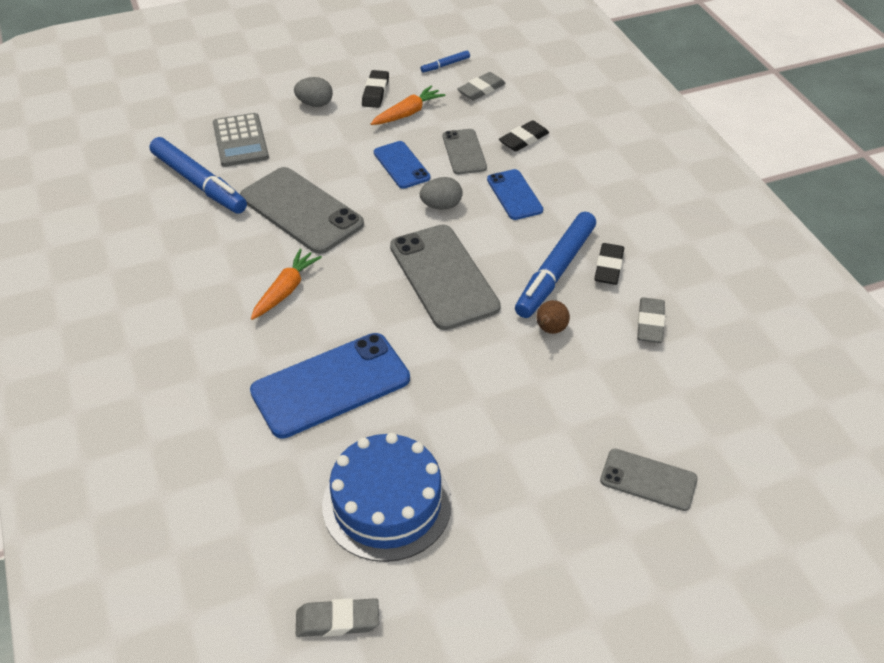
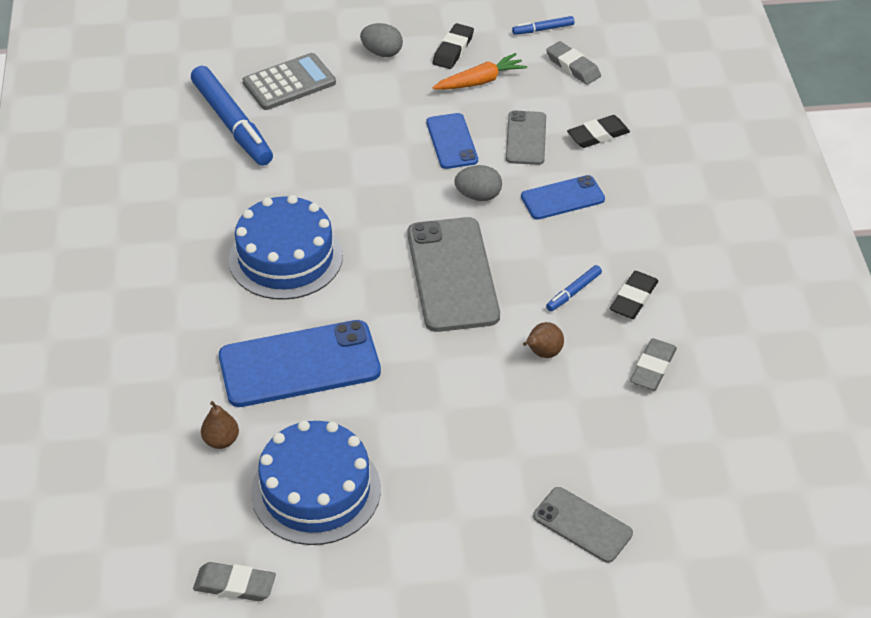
camera: 15 degrees right, 0 degrees up
grey calculator [213,113,269,167] -> grey calculator turned 120 degrees counterclockwise [242,53,336,110]
grey phone [240,167,364,254] -> none
orange carrot [251,249,322,320] -> blue cake [229,195,343,300]
grey eraser [457,72,506,100] -> grey eraser turned 75 degrees clockwise [546,41,601,85]
blue phone [487,169,543,220] -> blue phone turned 75 degrees clockwise [521,175,605,220]
blue marker [515,212,596,318] -> blue marker [546,265,602,311], size x0.45
none -> brown pear [201,401,239,449]

